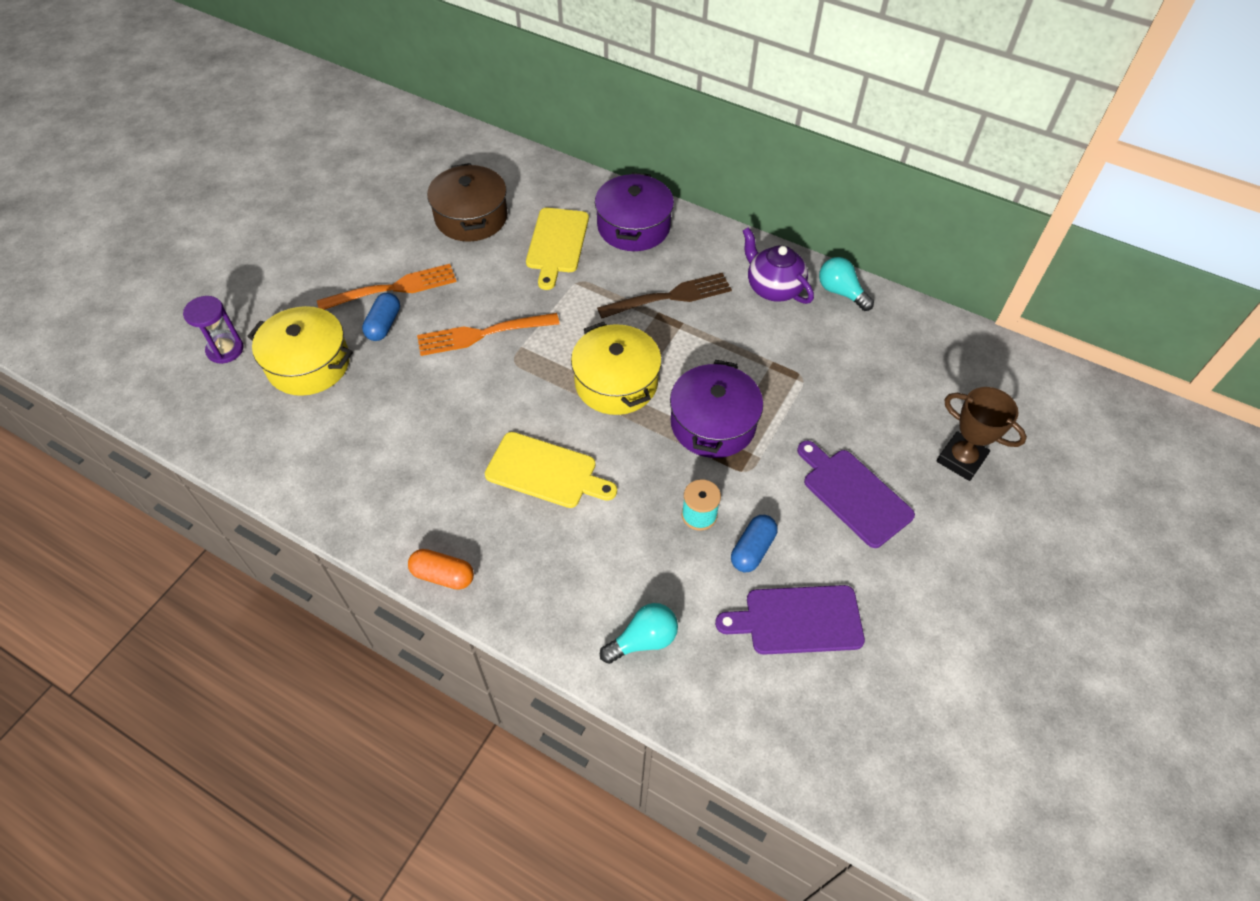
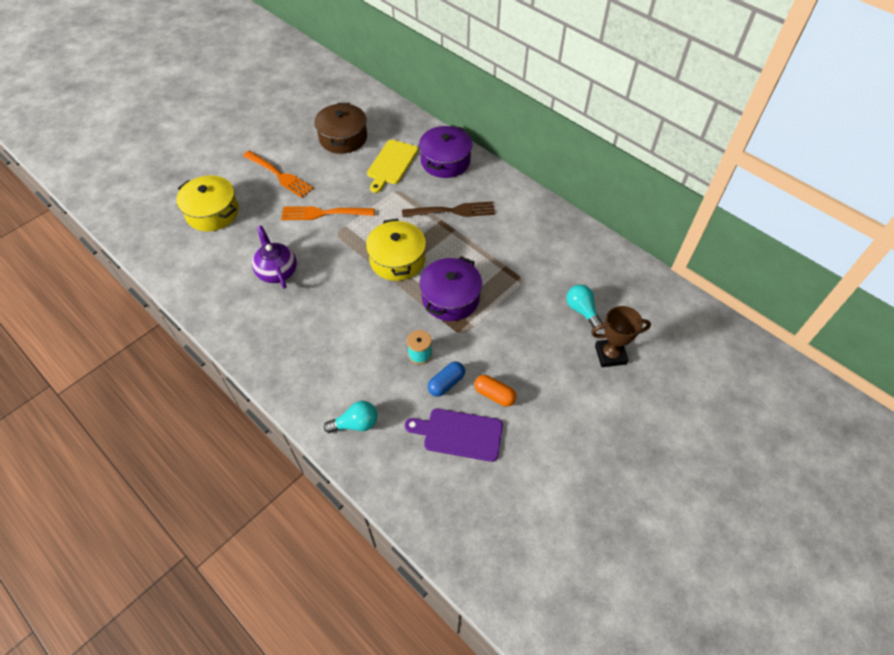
camera: 15 degrees right, 0 degrees up
purple hourglass [183,296,244,364] -> none
orange fork [317,264,456,310] -> orange fork turned 45 degrees clockwise [243,151,314,198]
blue capsule [362,293,400,341] -> none
orange capsule [408,549,474,590] -> orange capsule moved to [474,375,516,406]
yellow cutting board [485,432,617,508] -> none
purple teapot [743,227,814,304] -> purple teapot moved to [252,225,297,289]
purple cutting board [797,441,915,548] -> none
turquoise light bulb [819,257,874,311] -> turquoise light bulb moved to [567,284,603,328]
brown trophy [937,387,1027,481] -> brown trophy turned 60 degrees counterclockwise [591,306,651,367]

